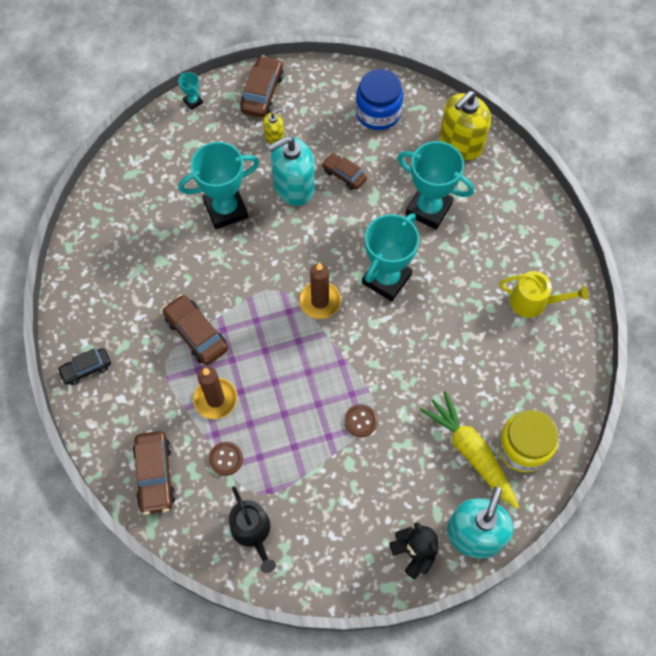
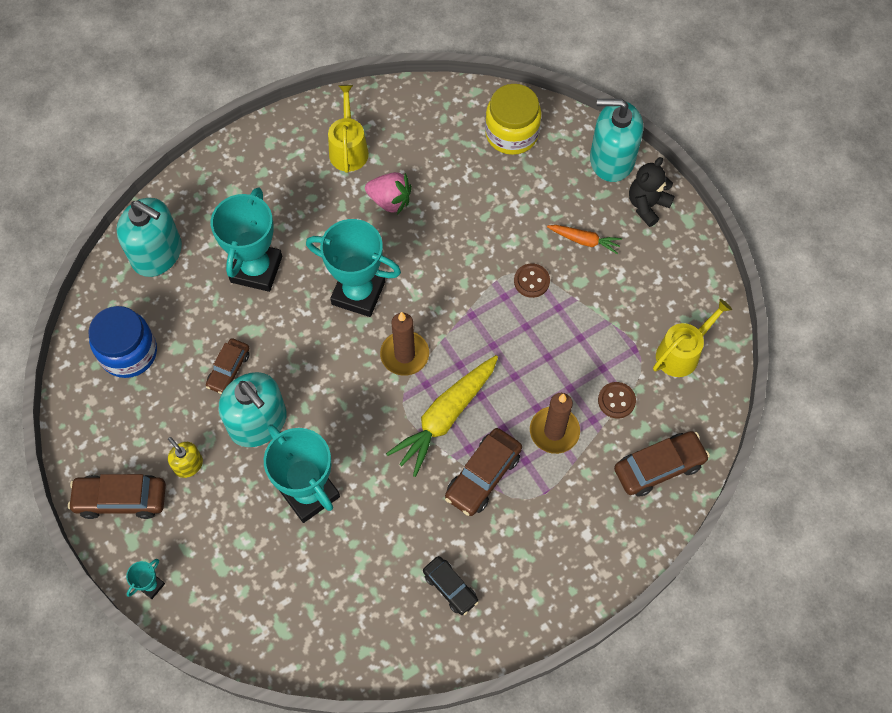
camera: 105 degrees left, 0 degrees up
black car [57,348,111,385] -> black car moved to [423,556,479,615]
black watering can [229,486,276,573] -> yellow watering can [653,299,732,377]
yellow carrot [420,391,519,509] -> yellow carrot moved to [386,355,498,477]
yellow soap dispenser [439,91,491,160] -> turquoise soap dispenser [117,198,182,277]
none -> pink strawberry [365,172,412,215]
none -> orange carrot [547,225,622,254]

